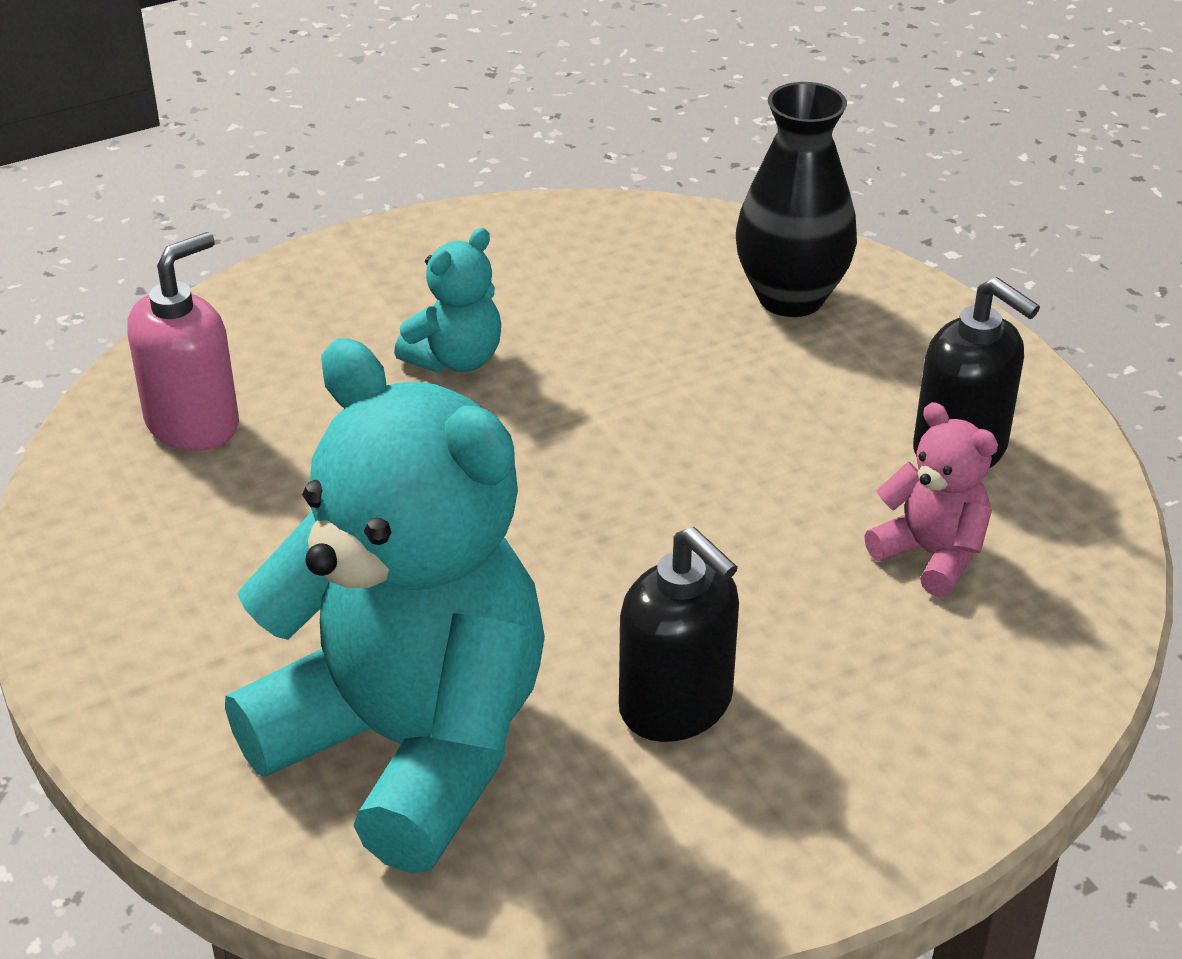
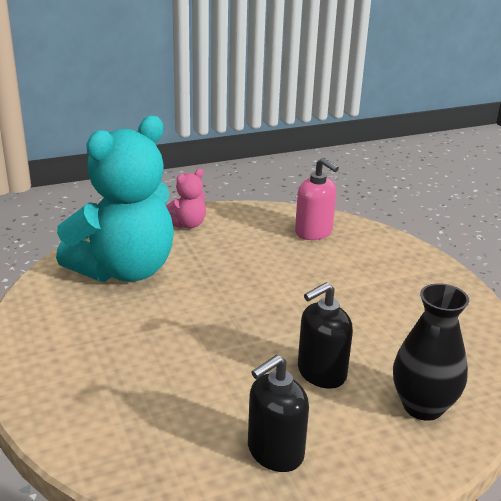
camera: 95 degrees right, 10 degrees down
turquoise teddy bear [394,228,501,373] -> none
black soap dispenser [619,527,739,742] -> black soap dispenser moved to [298,282,353,389]
pink teddy bear [864,402,998,597] -> pink teddy bear moved to [166,169,206,229]

